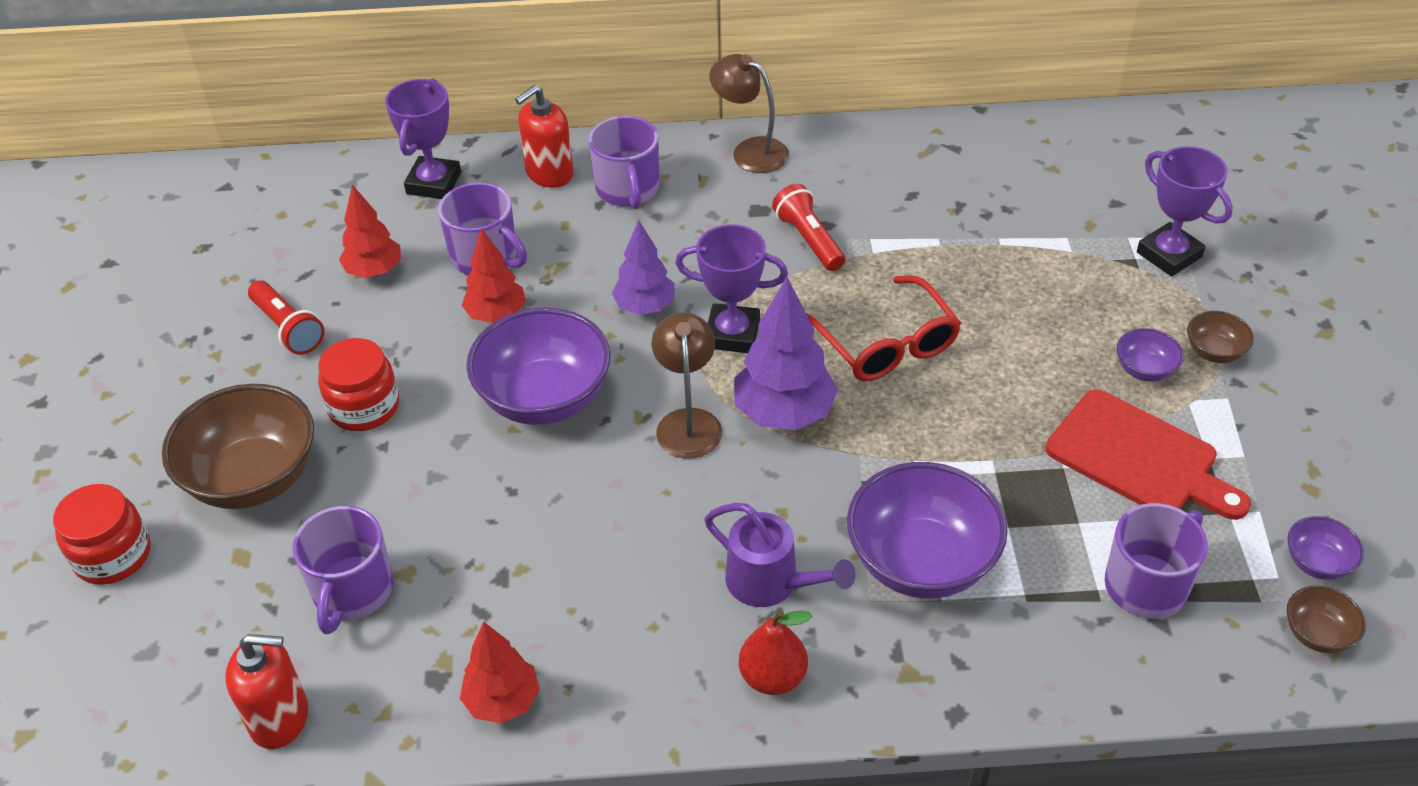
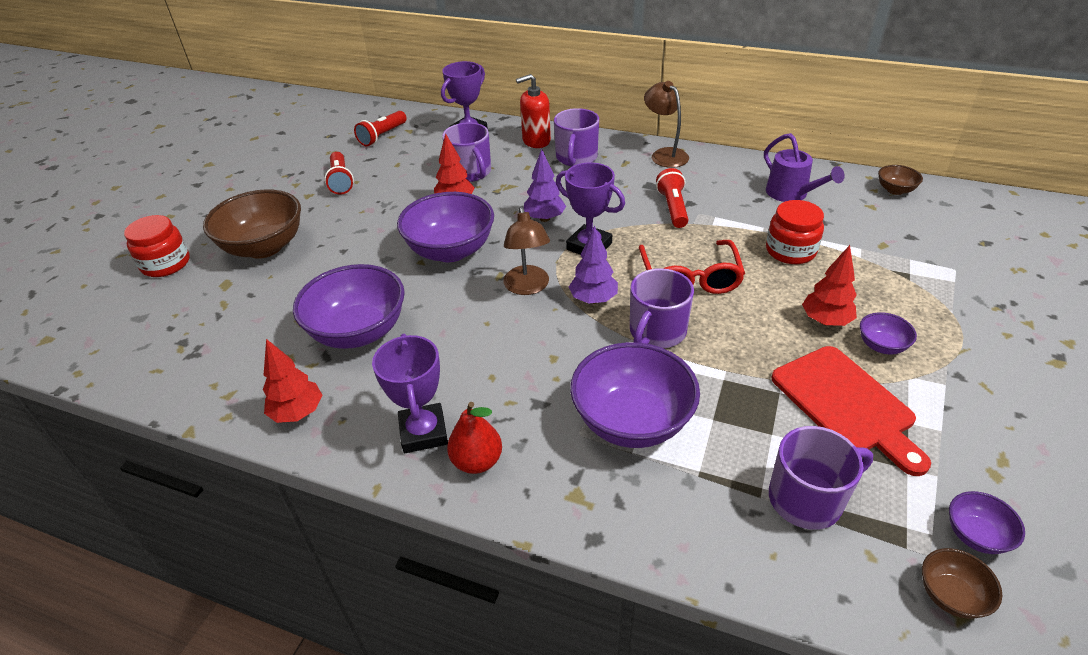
camera: 25 degrees right, 5 degrees down
red soap dispenser [225,634,308,749] -> none
purple mug [293,506,394,634] -> purple mug moved to [630,268,694,348]
red jar [318,338,399,431] -> red jar moved to [766,200,824,264]
red tree [339,185,401,278] -> red tree moved to [802,245,857,326]
brown lamp [652,313,722,459] -> brown lamp turned 150 degrees clockwise [503,206,550,295]
purple watering can [704,503,856,607] -> purple watering can moved to [764,133,845,202]
purple tree [734,277,838,430] -> purple tree [569,225,618,304], size x0.65
purple trophy [1137,146,1233,276] -> purple trophy moved to [372,334,448,453]
brown bowl [1187,311,1254,363] -> brown bowl moved to [878,165,923,195]
none -> purple bowl [293,264,405,349]
none -> red flashlight [354,111,407,146]

